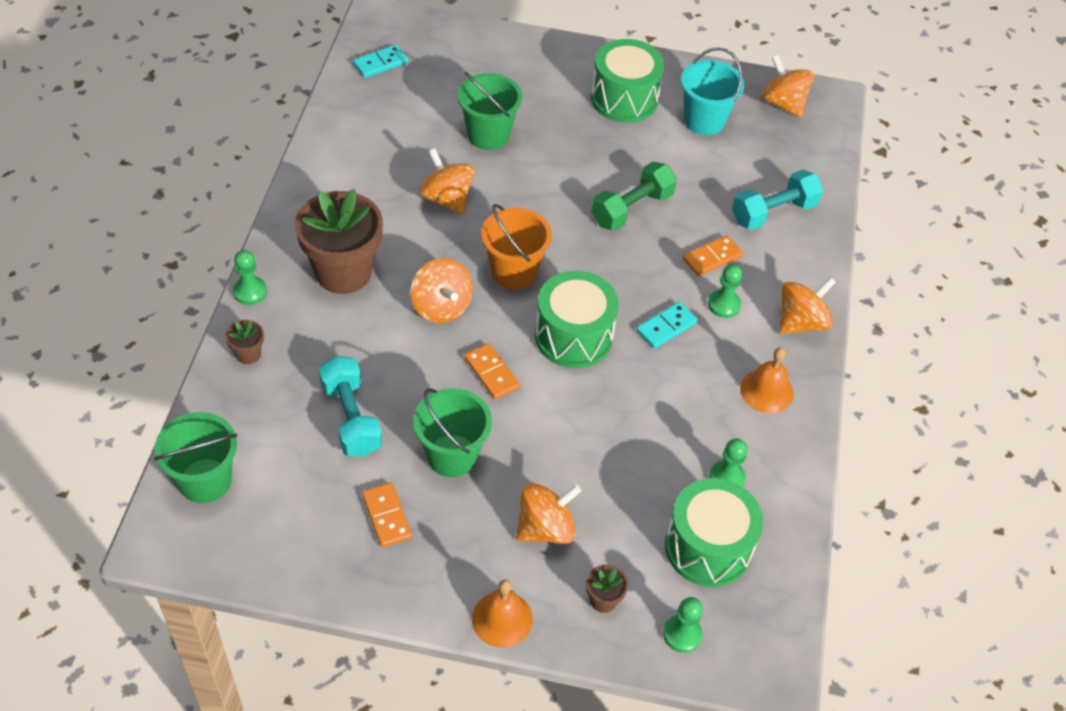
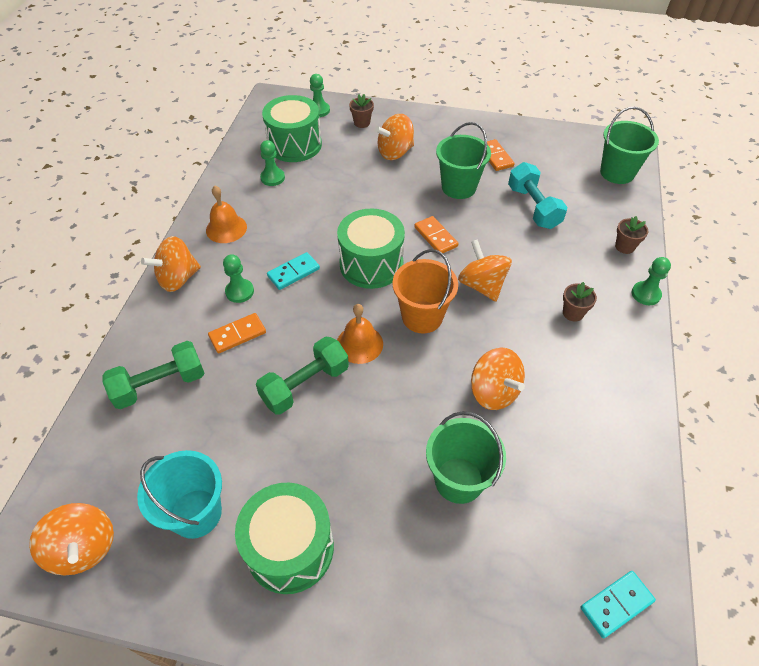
camera: 175 degrees left, 0 degrees up
brown flower pot [295,189,383,294] -> brown flower pot [563,282,597,322], size x0.42
orange bell [472,580,533,648] -> orange bell moved to [337,304,383,364]
turquoise dumbbell [732,170,823,230] -> green dumbbell [102,341,205,409]

